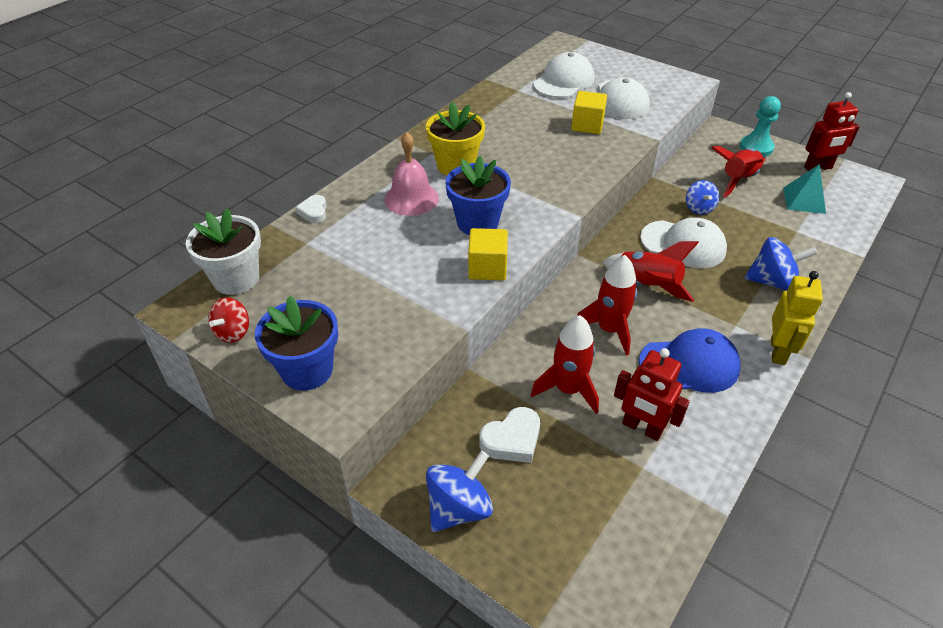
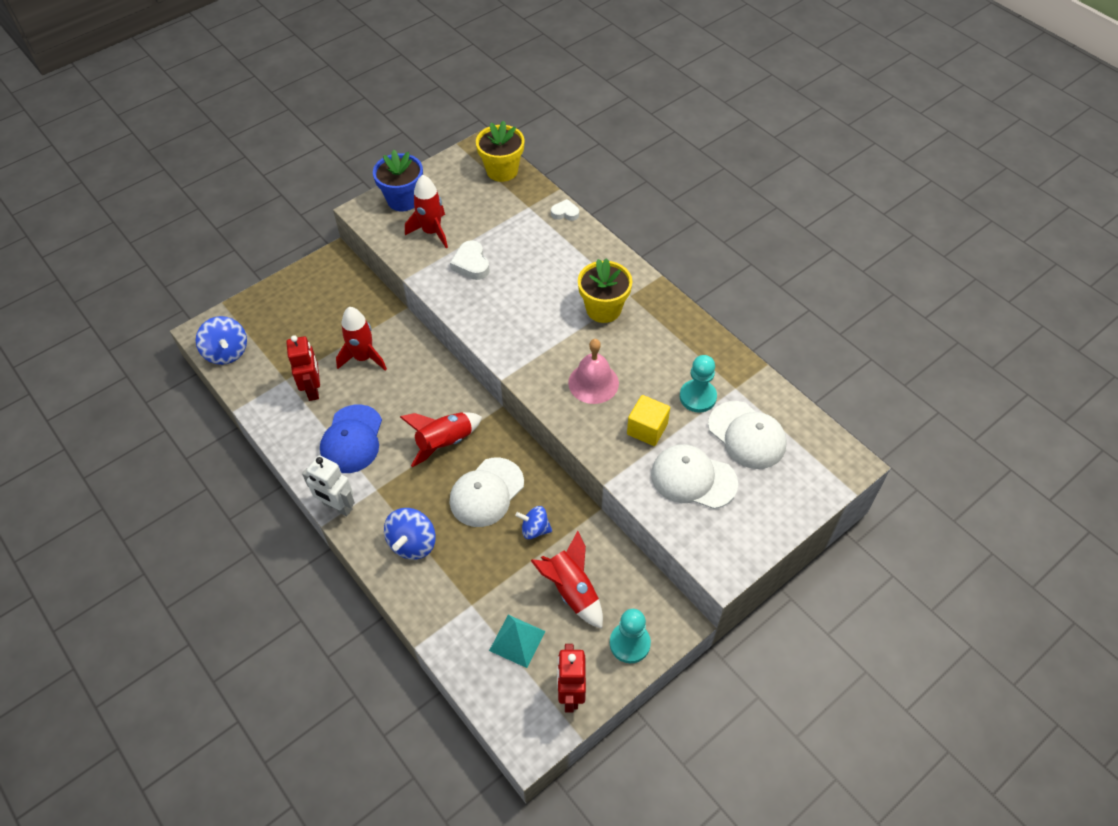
camera: 105 degrees right, 10 degrees up
white flower pot [186,208,261,295] -> yellow flower pot [476,120,525,182]
red spinning top [208,297,249,343] -> none
pink bell [384,132,439,216] -> pink bell moved to [568,339,619,404]
blue spinning top [426,451,493,532] -> blue spinning top moved to [196,316,247,365]
blue flower pot [445,156,511,235] -> none
yellow cube [468,228,508,280] -> none
white heart [479,407,540,463] -> white heart moved to [450,240,490,280]
red rocket [577,255,637,356] -> red rocket moved to [405,175,448,248]
red robot [614,348,690,441] -> red robot turned 120 degrees clockwise [286,335,320,401]
yellow robot [771,271,823,365] -> white robot [302,455,355,516]
none -> turquoise pawn [680,355,717,413]

